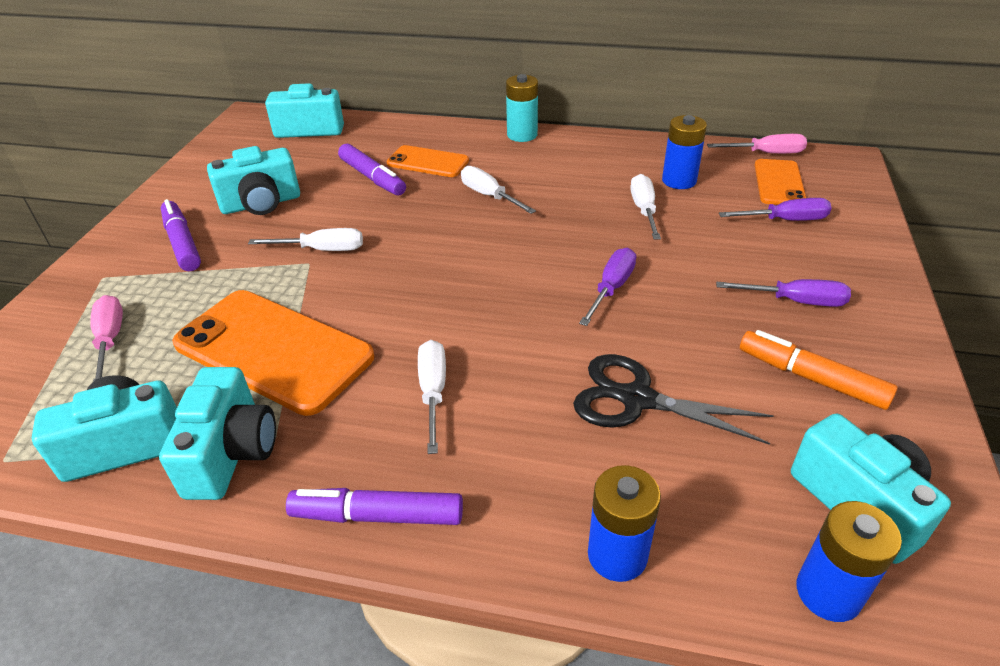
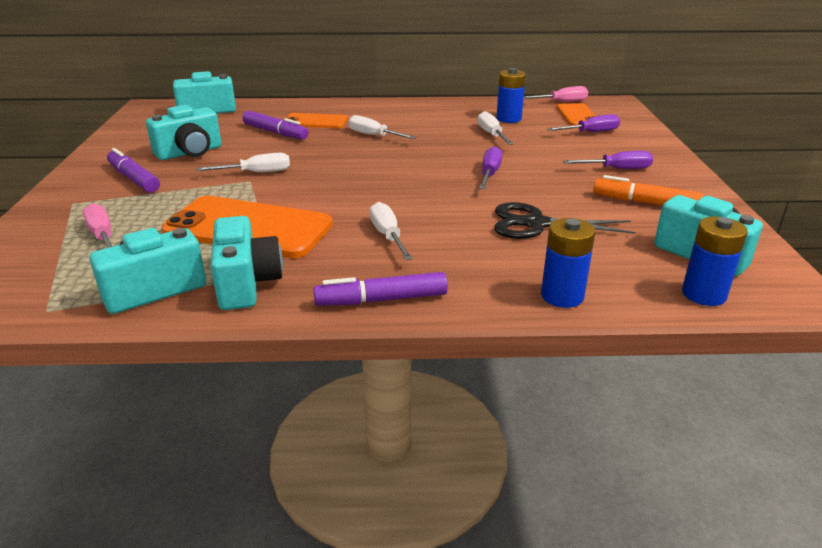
camera: 15 degrees left, 10 degrees down
turquoise battery [506,74,538,142] -> none

